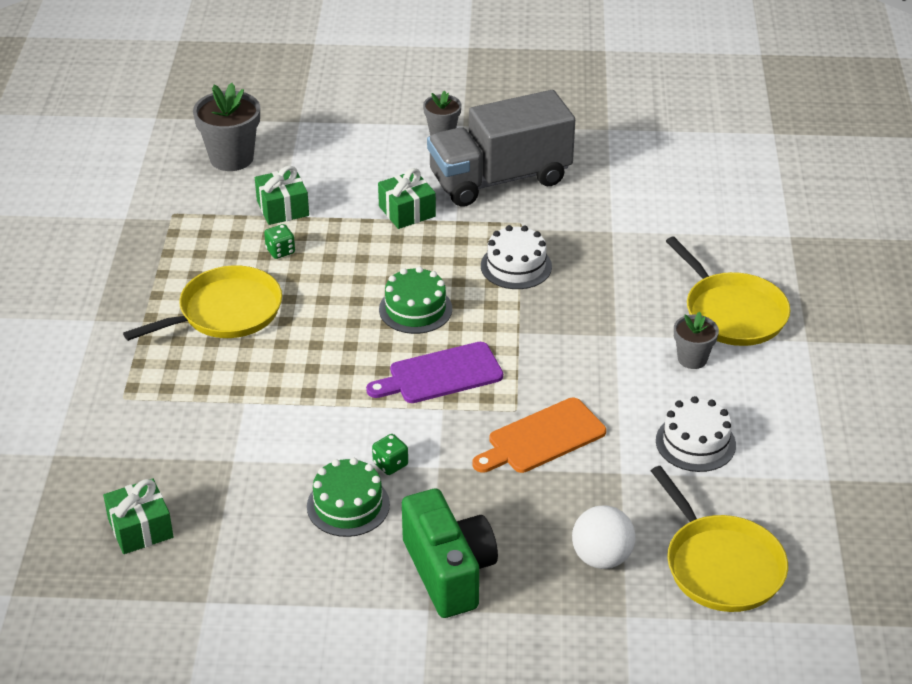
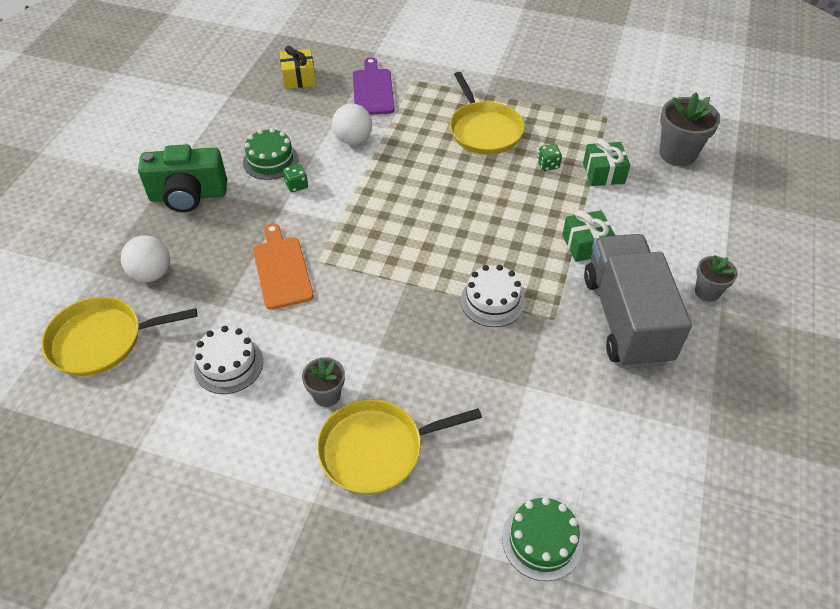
camera: 105 degrees right, 10 degrees up
green gift [103,478,173,554] -> yellow gift [280,46,316,89]
purple cutting board [366,342,503,403] -> purple cutting board moved to [353,57,394,115]
green cake [379,267,452,334] -> green cake moved to [502,497,583,581]
none -> white ball [332,104,372,145]

